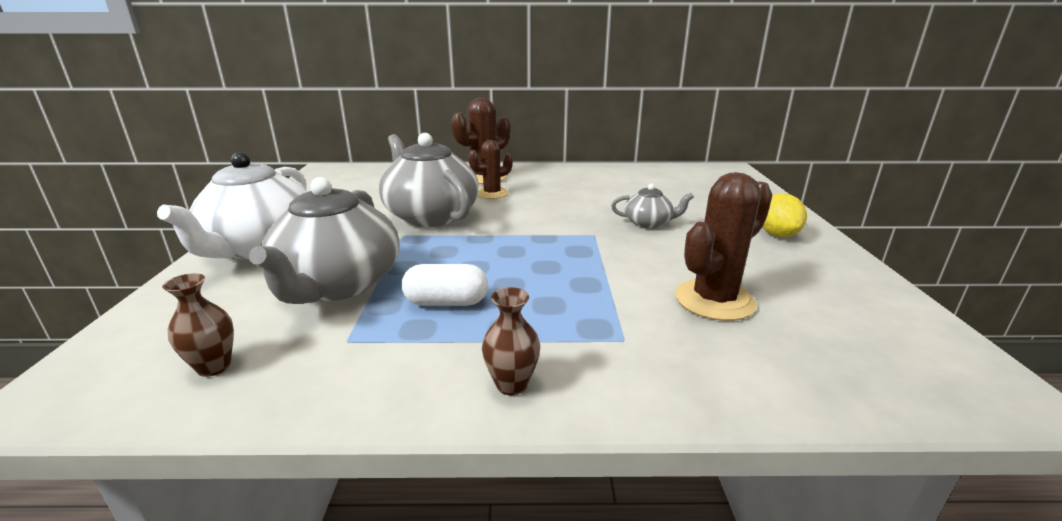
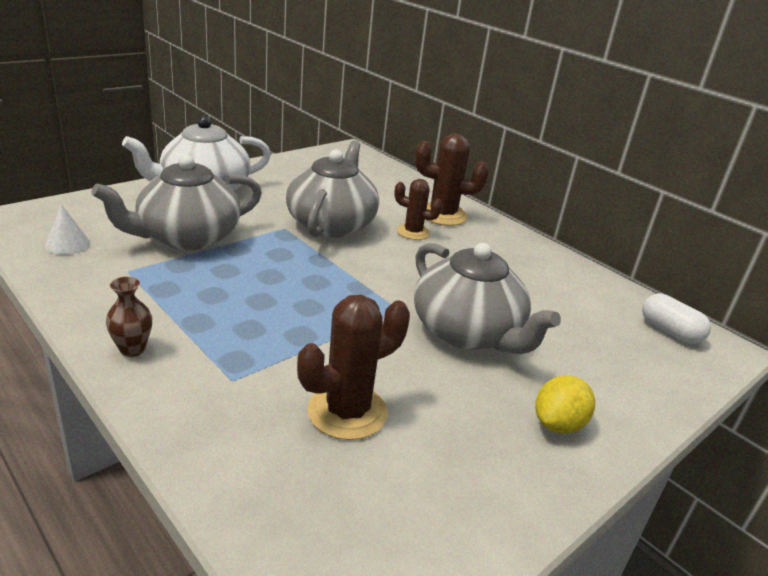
camera: 45 degrees right, 5 degrees up
brown vase [162,273,234,377] -> white cone [45,204,91,255]
white capsule [401,264,488,306] -> white capsule moved to [642,294,711,344]
grey teapot [611,184,694,228] -> grey teapot [414,243,561,354], size x2.08
brown cactus [675,172,772,321] -> brown cactus turned 45 degrees counterclockwise [297,295,410,440]

